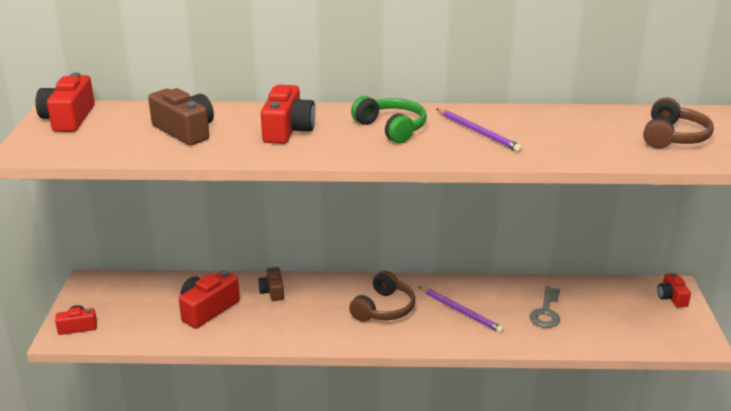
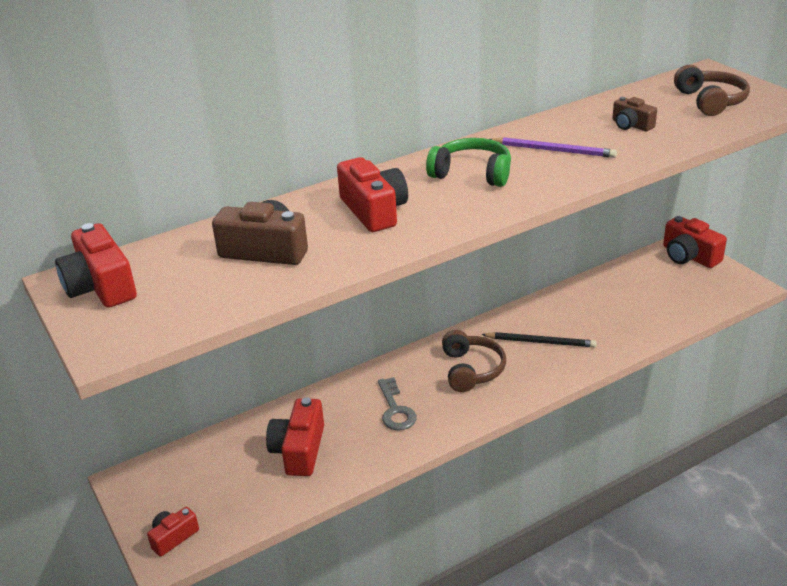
camera: 30 degrees left, 5 degrees up
brown camera [258,267,284,301] -> brown camera moved to [612,97,657,131]
purple pencil [418,286,504,333] -> black pencil [481,332,596,348]
grey key [530,286,560,328] -> grey key moved to [378,377,417,430]
red camera [657,272,691,308] -> red camera [663,216,727,268], size x1.70

